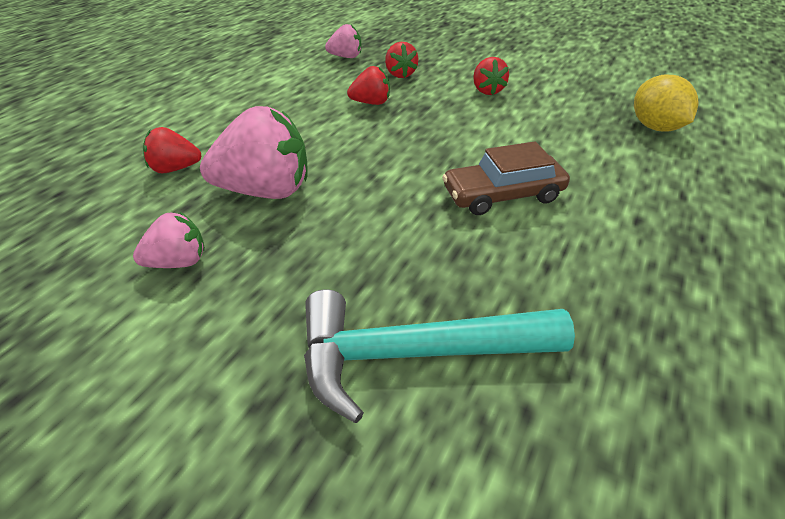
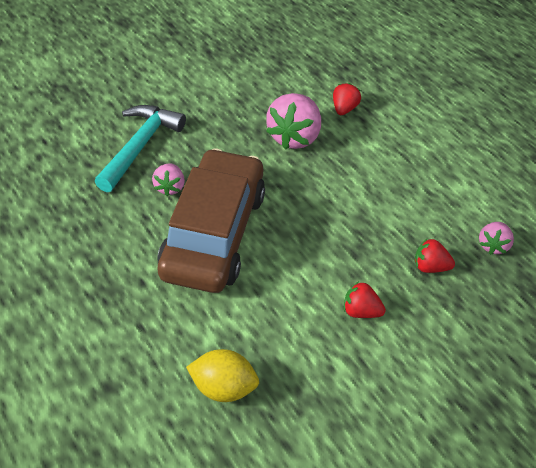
camera: 115 degrees right, 5 degrees up
pink strawberry [133,212,205,268] -> pink strawberry moved to [152,163,185,196]
red strawberry [347,66,390,105] -> none
brown car [442,142,570,215] -> brown car [157,148,265,293], size x2.02

